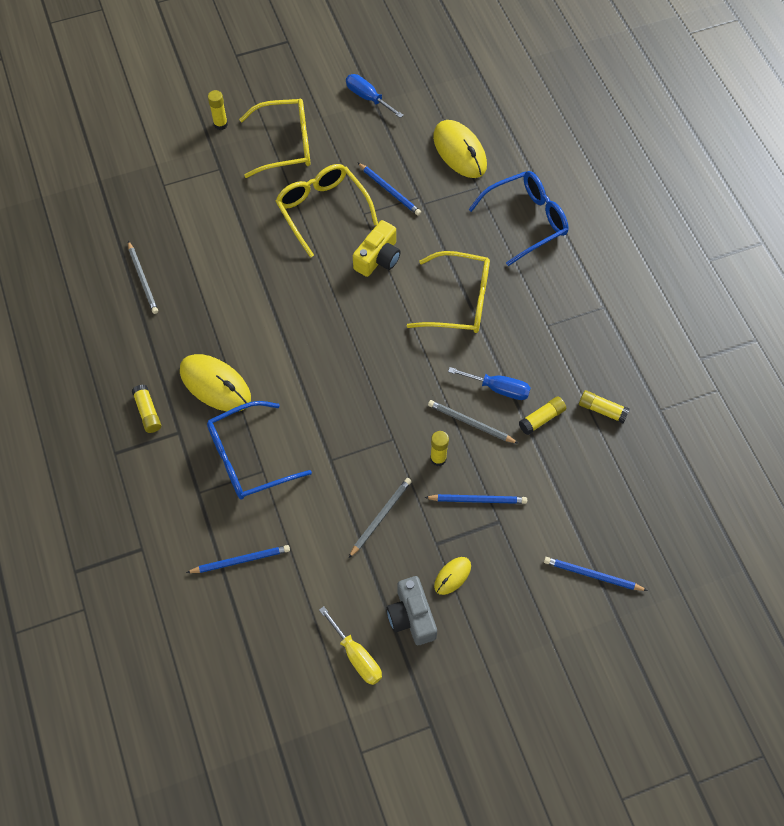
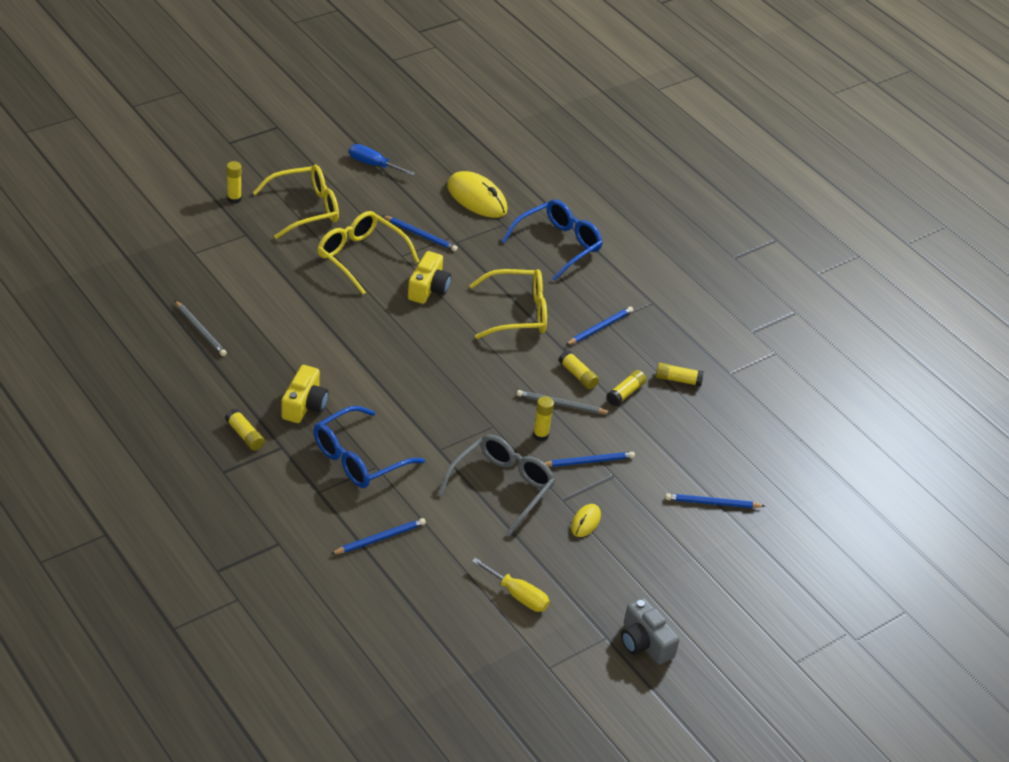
camera: 20 degrees left, 20 degrees down
yellow mouse [180,354,251,412] -> yellow camera [281,365,329,423]
grey pencil [349,478,412,558] -> grey glasses [438,434,555,536]
grey camera [387,576,437,645] -> grey camera moved to [621,598,680,665]
blue screwdriver [448,367,531,400] -> yellow glue stick [559,350,599,389]
none -> blue pencil [566,307,633,345]

